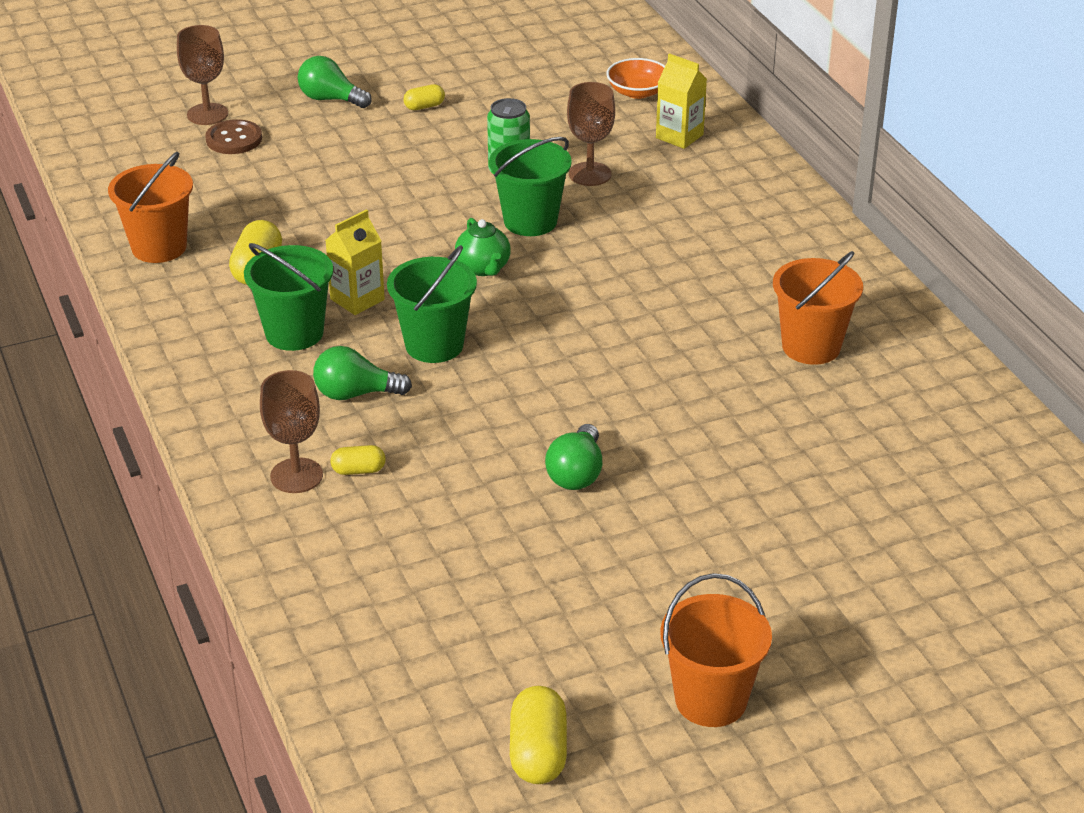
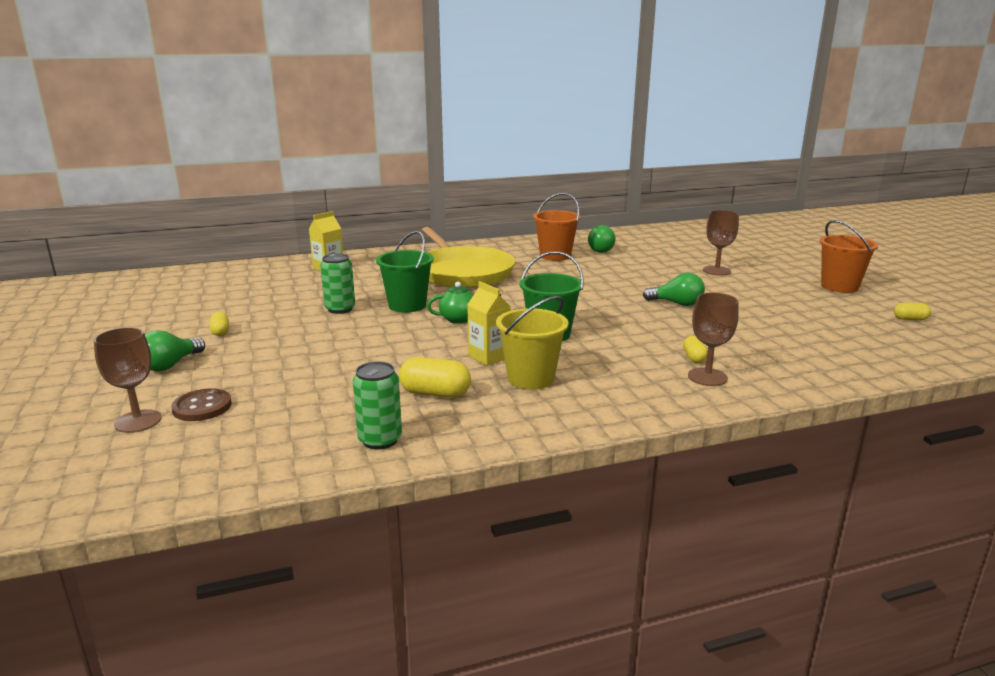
camera: 85 degrees left, 15 degrees down
orange bucket [108,152,193,263] -> green can [353,361,402,449]
green bucket [244,243,333,351] -> yellow bucket [496,296,569,390]
green light bulb [313,346,412,400] -> green light bulb moved to [588,225,616,253]
yellow capsule [510,686,567,784] -> yellow capsule [894,303,931,320], size x0.58
brown goblet [567,82,615,186] -> brown goblet moved to [703,210,739,276]
orange bowl [606,58,665,99] -> none
none -> yellow pan [422,227,515,288]

